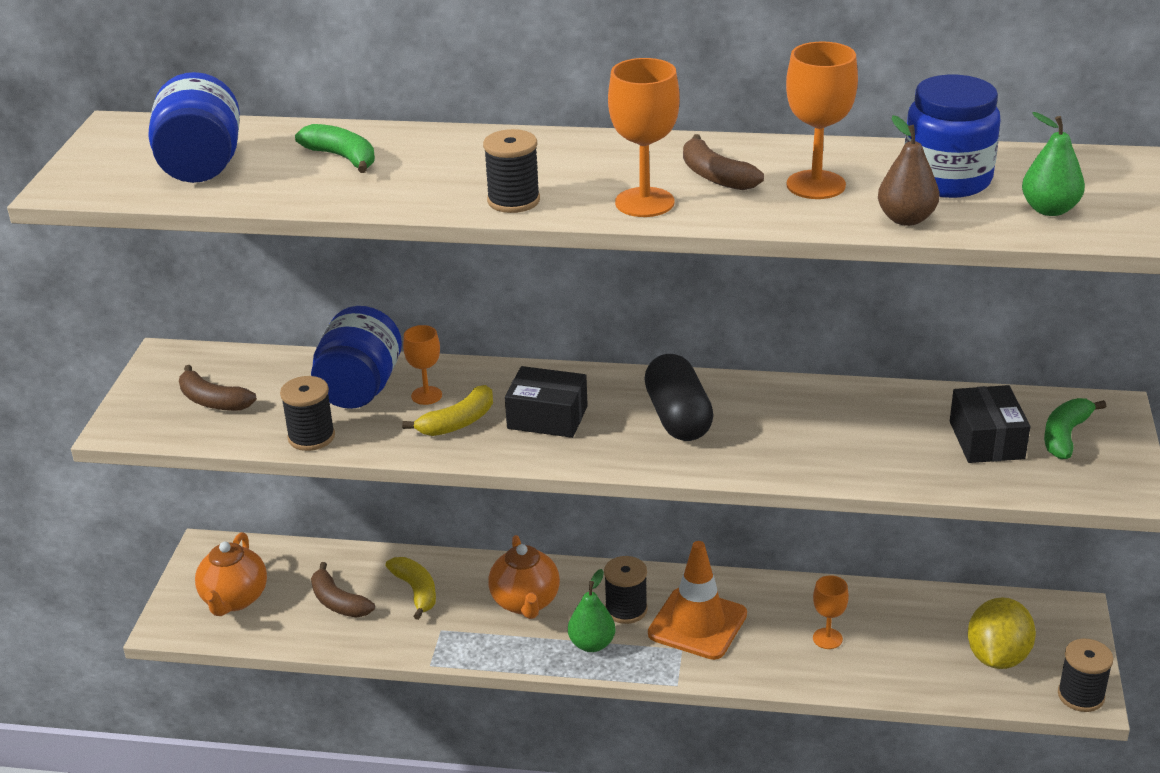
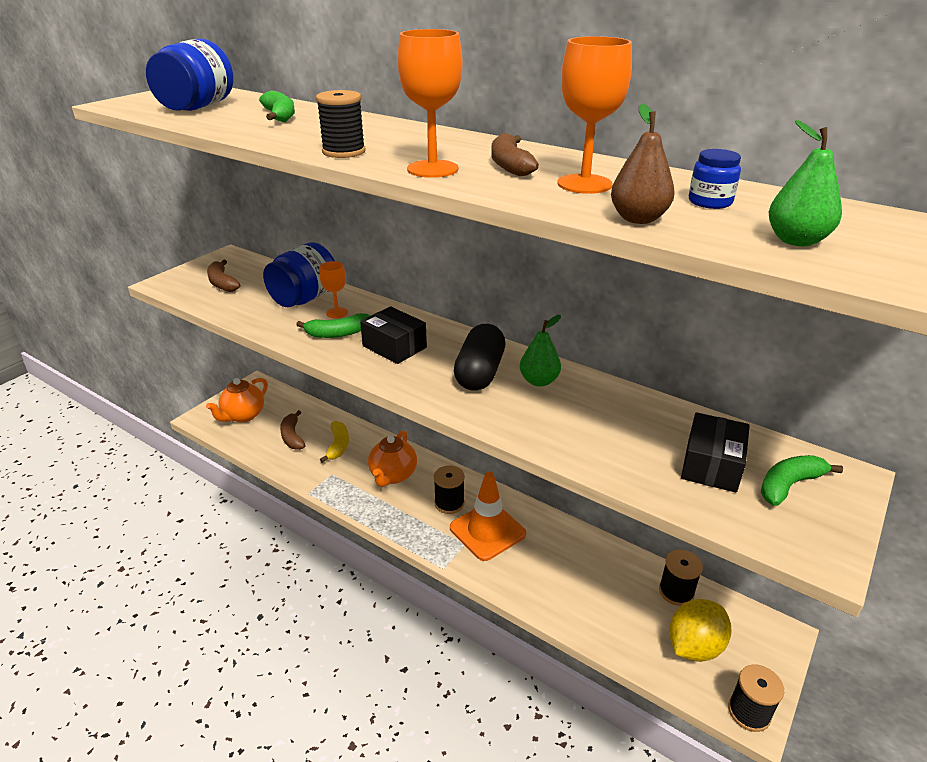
camera: 25 degrees right, 0 degrees up
black spool [280,376,335,451] -> black spool moved to [659,549,703,606]
yellow banana [402,385,493,436] -> green banana [296,313,370,338]
green pear [568,569,616,652] -> green pear moved to [520,315,561,387]
orange goblet [813,575,849,649] -> none
blue jar [905,75,1001,198] -> blue jar [689,149,741,209], size x0.50

